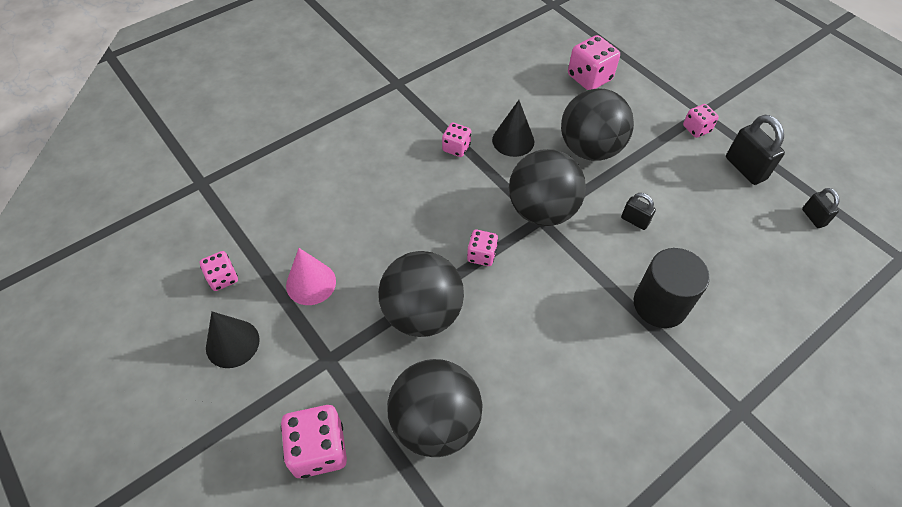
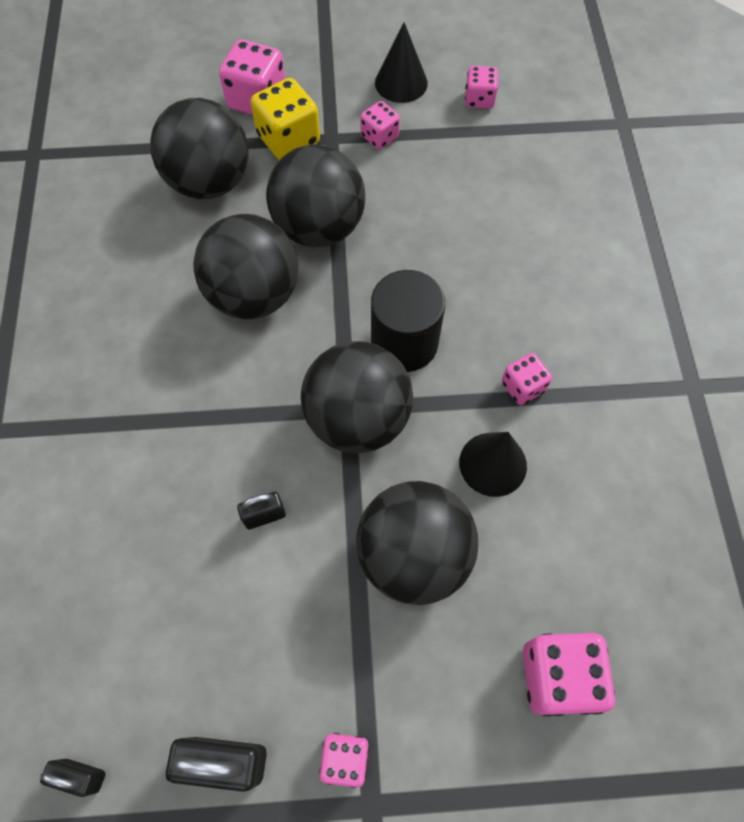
camera: 125 degrees right, 10 degrees up
pink cone [286,248,336,305] -> none
pink dice [467,230,498,266] -> pink dice moved to [360,101,400,149]
black cylinder [634,248,710,328] -> black cylinder moved to [371,270,445,372]
none -> black ball [193,214,298,319]
none -> yellow dice [250,78,320,160]

